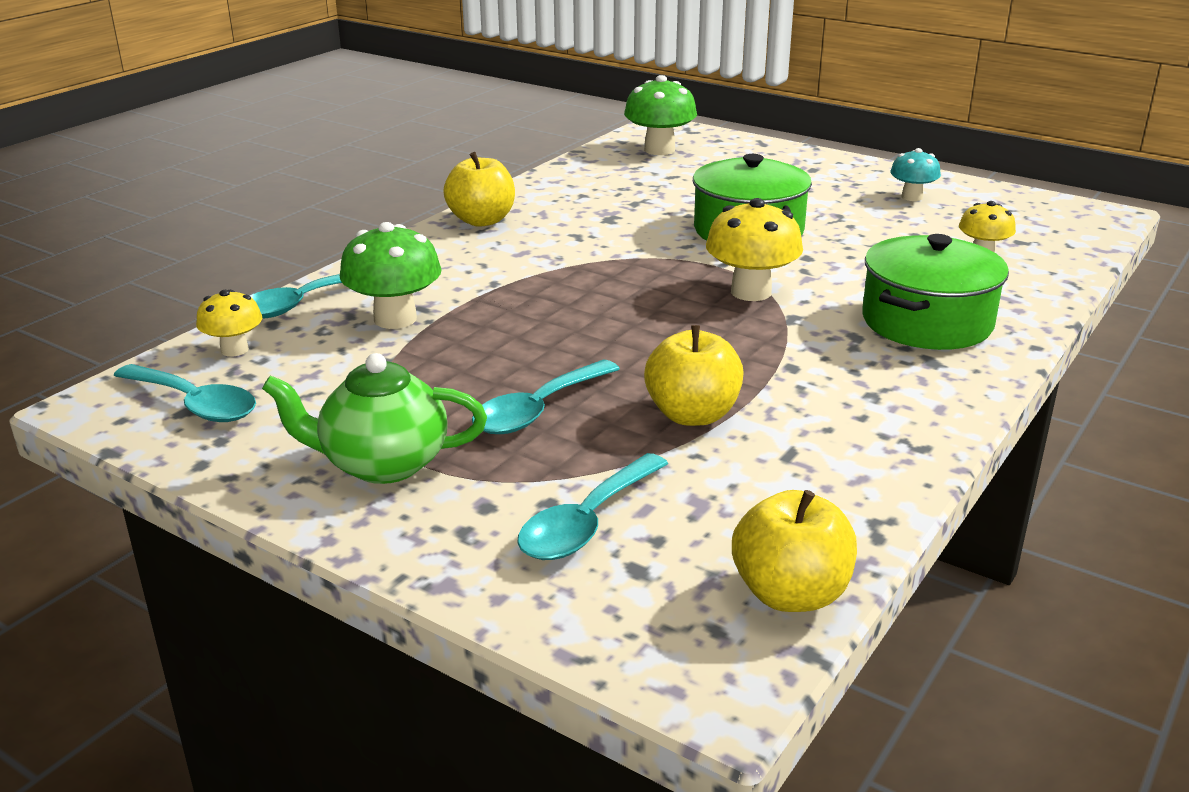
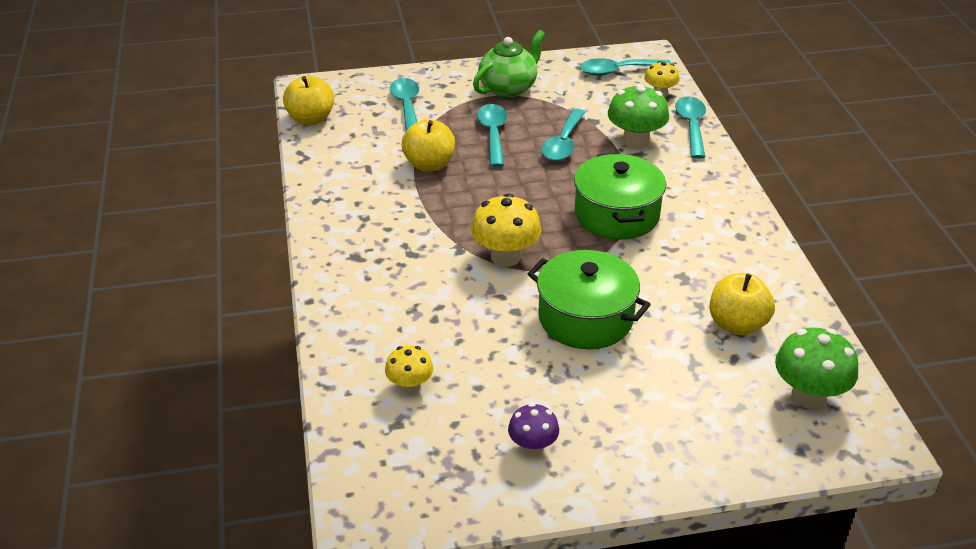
camera: 135 degrees right, 10 degrees up
yellow apple [443,152,515,227] -> yellow apple moved to [709,273,775,335]
green pot [862,234,1009,350] -> green pot moved to [574,153,666,240]
turquoise mushroom [890,148,941,201] -> purple mushroom [508,403,559,455]
none -> turquoise spoon [542,109,585,161]

